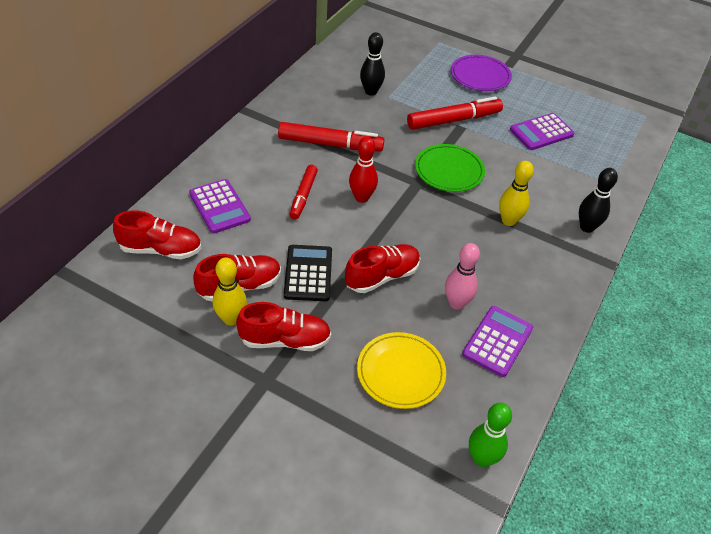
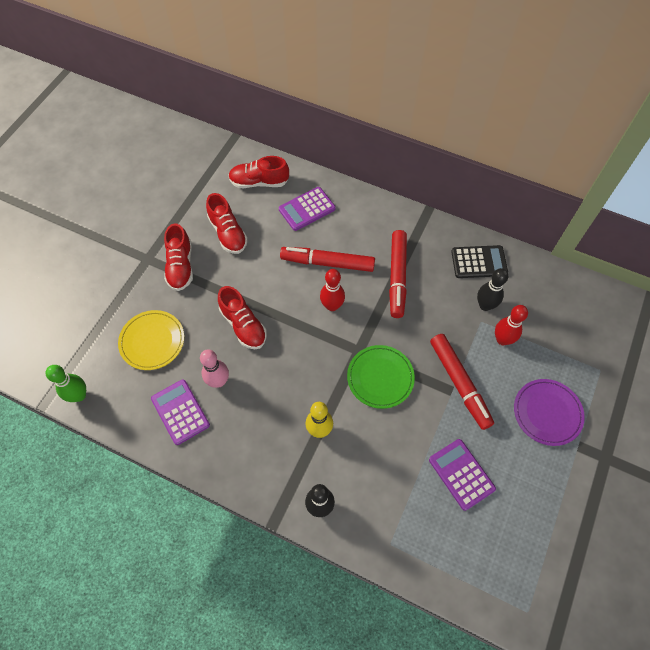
camera: 90 degrees right, 15 degrees up
red shoe [113,210,201,259] -> red shoe turned 90 degrees clockwise [228,156,289,188]
yellow bowling pin [213,257,247,326] -> none
black calculator [284,245,332,301] -> black calculator moved to [451,245,508,278]
red marker [289,165,318,220] -> red marker [280,247,375,272], size x1.56
purple calculator [462,306,533,377] -> purple calculator turned 150 degrees counterclockwise [151,379,210,445]
none -> red bowling pin [495,305,528,345]

